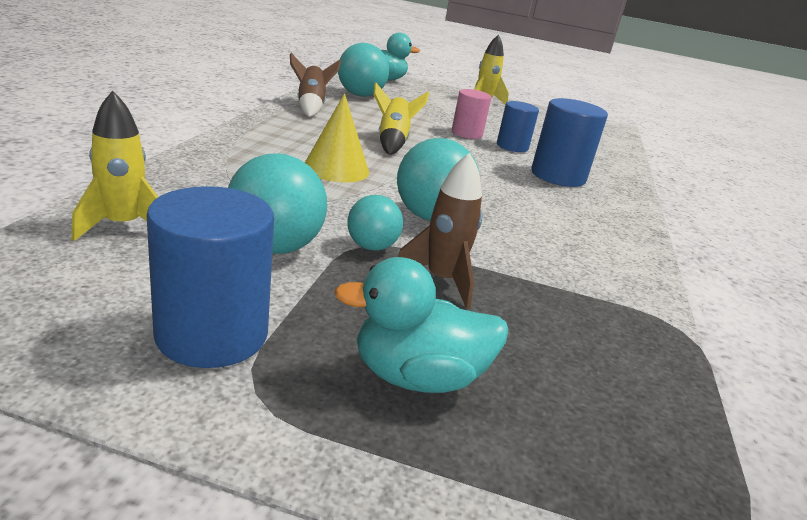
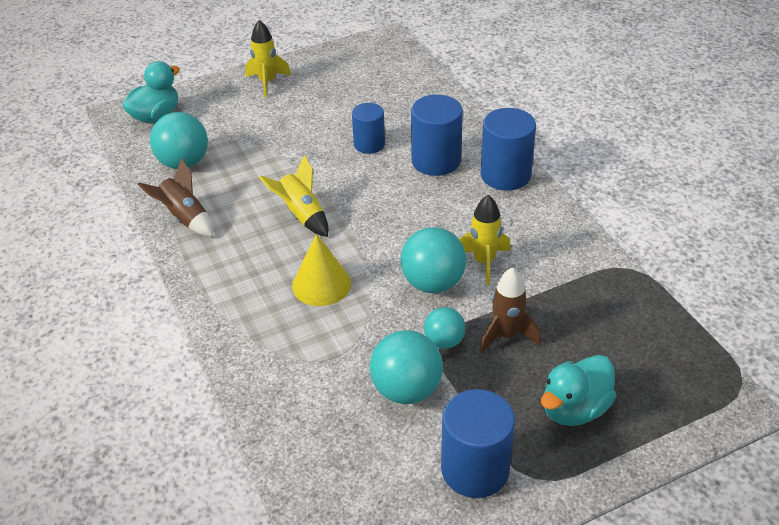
camera: 35 degrees left, 15 degrees up
yellow rocket [72,91,158,241] -> yellow rocket moved to [459,195,511,286]
pink cylinder [452,89,491,139] -> none
none -> blue cylinder [481,108,536,191]

